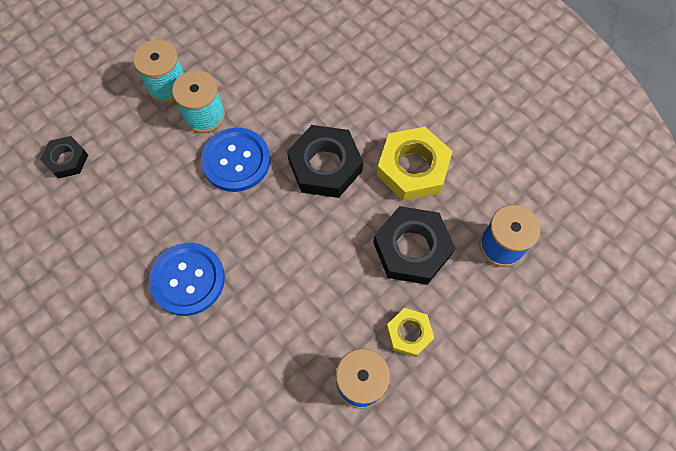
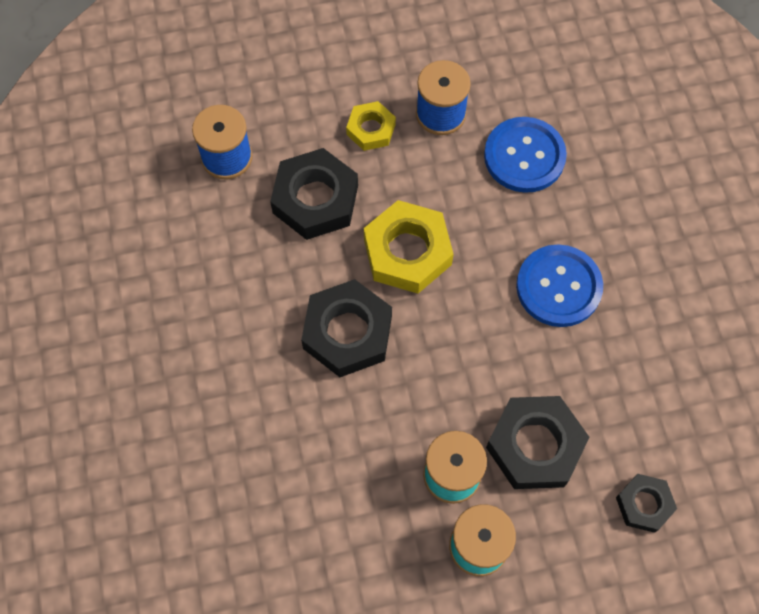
camera: 150 degrees left, 0 degrees up
blue button [201,127,270,192] -> blue button moved to [484,117,567,193]
yellow nut [377,127,453,201] -> yellow nut moved to [364,200,454,294]
none -> black nut [486,396,589,489]

